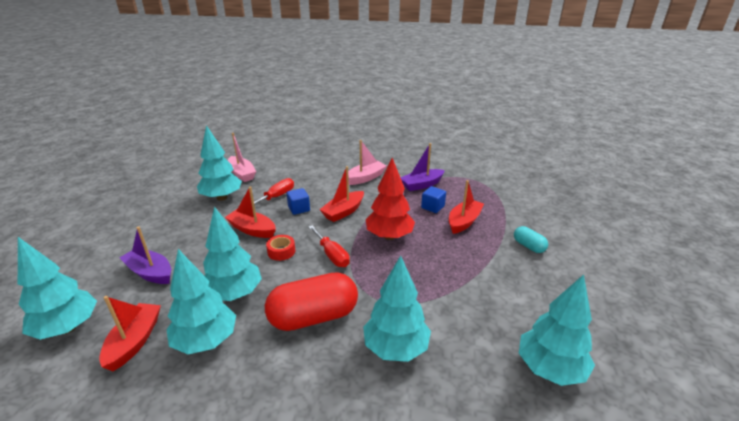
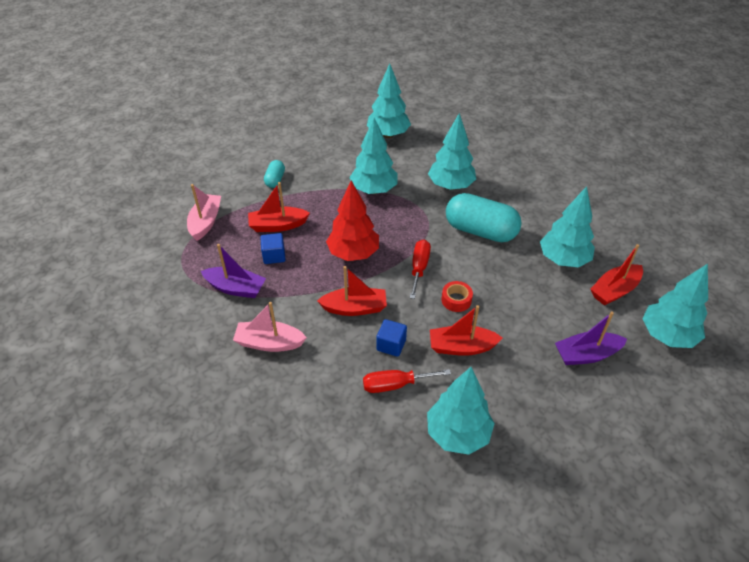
camera: 135 degrees left, 15 degrees up
purple boat [119,227,171,284] -> purple boat turned 90 degrees clockwise [555,311,627,365]
turquoise tree [203,207,262,301] -> turquoise tree moved to [349,118,398,194]
red boat [225,186,276,238] -> red boat turned 105 degrees clockwise [430,305,503,356]
pink boat [228,133,256,182] -> pink boat moved to [187,184,221,241]
red capsule [265,272,358,331] -> turquoise capsule [446,193,522,242]

